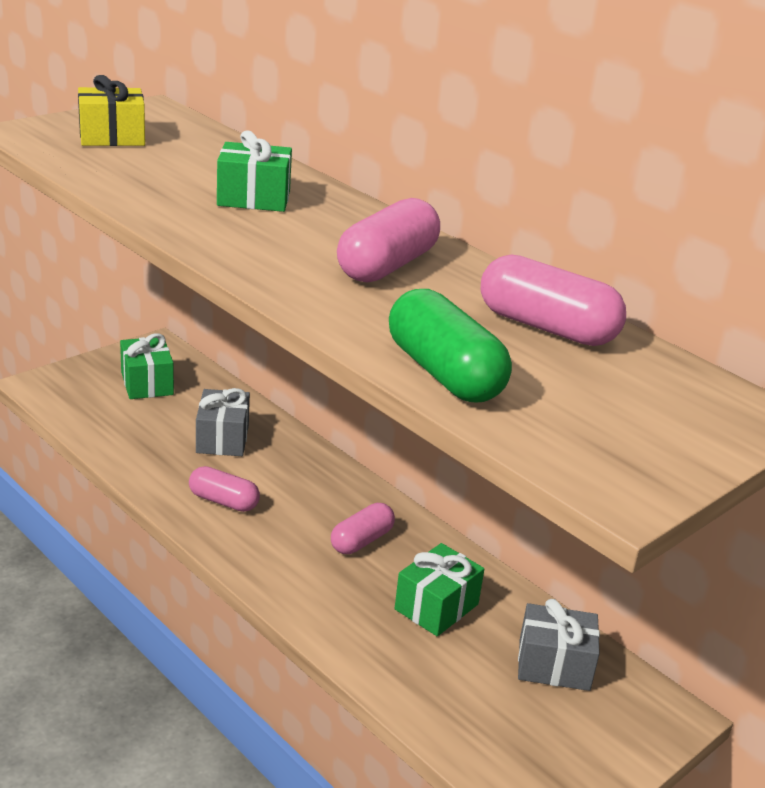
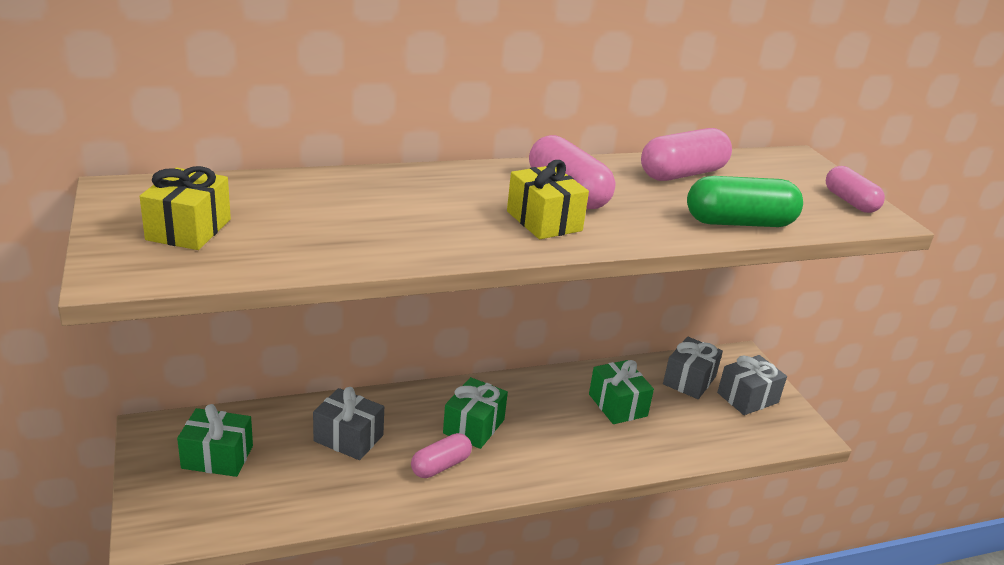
camera: 65 degrees left, 0 degrees up
green gift [217,130,292,212] -> green gift moved to [443,377,508,449]
pink capsule [331,503,395,554] -> pink capsule moved to [826,166,885,213]
none -> yellow gift [507,160,589,239]
none -> grey gift [717,355,787,415]

